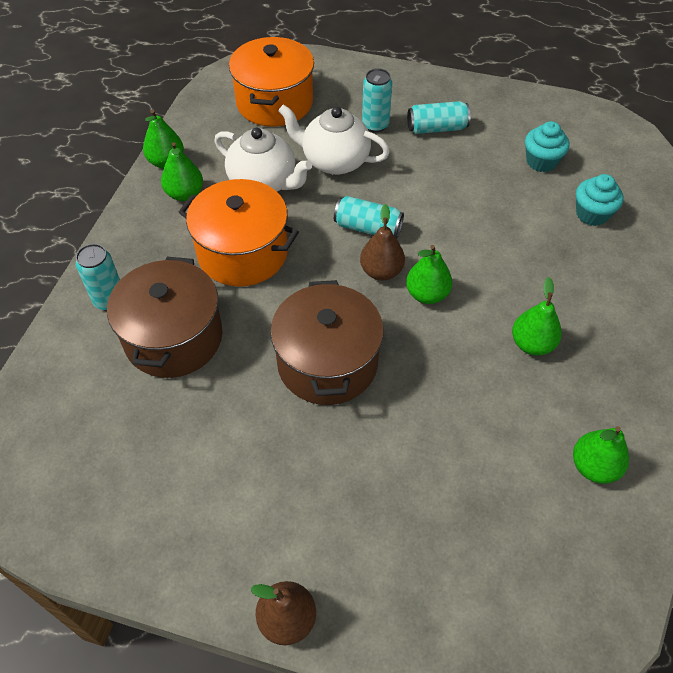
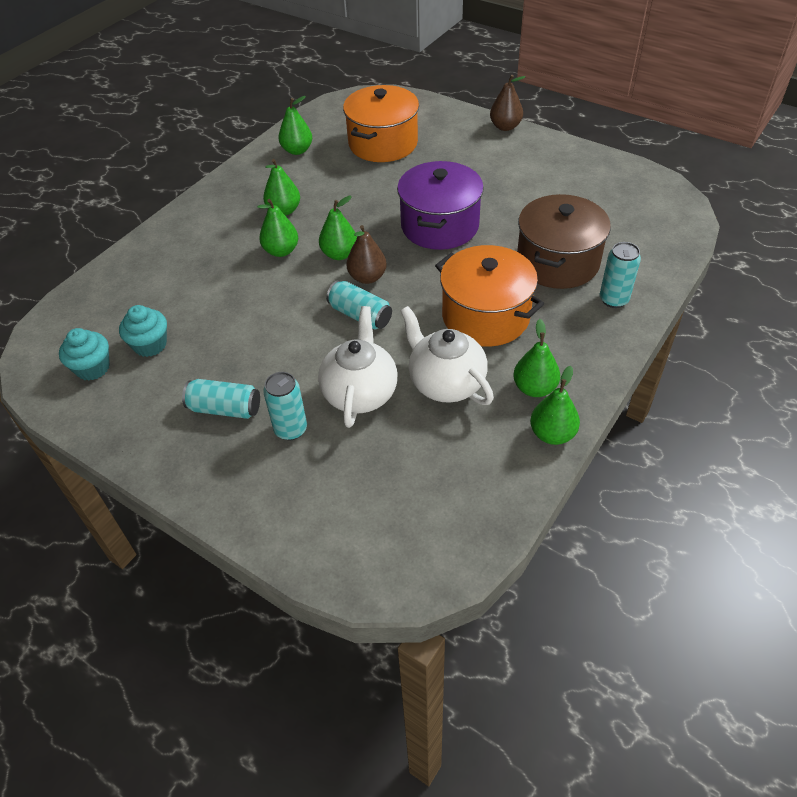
camera: 160 degrees left, 5 degrees down
orange pot [229,37,314,127] -> orange pot moved to [343,85,419,162]
brown pot [270,280,383,405] -> purple pot [397,161,484,250]
white teapot [278,104,390,175] -> white teapot turned 120 degrees counterclockwise [318,306,398,428]
turquoise cupcake [576,174,623,226] -> turquoise cupcake moved to [59,328,110,381]
none -> green pear [257,199,298,257]

